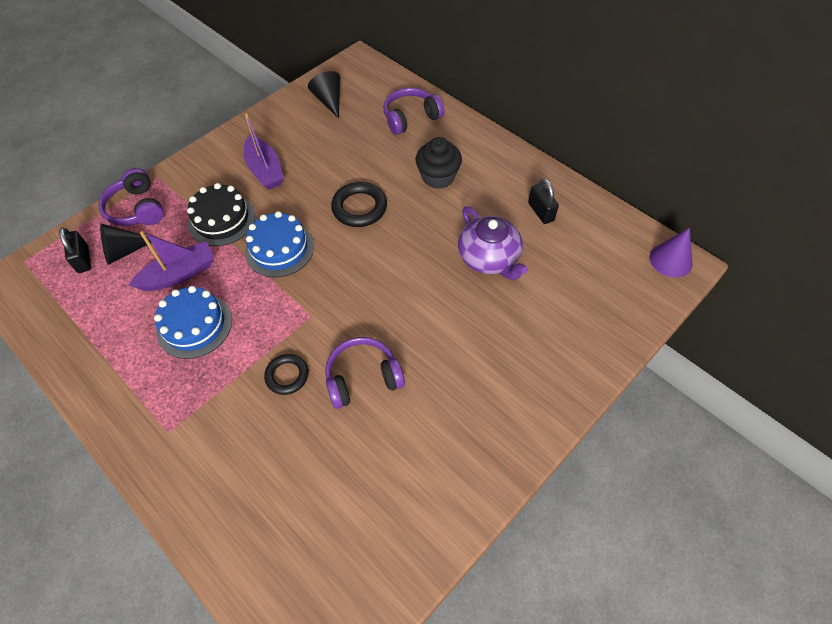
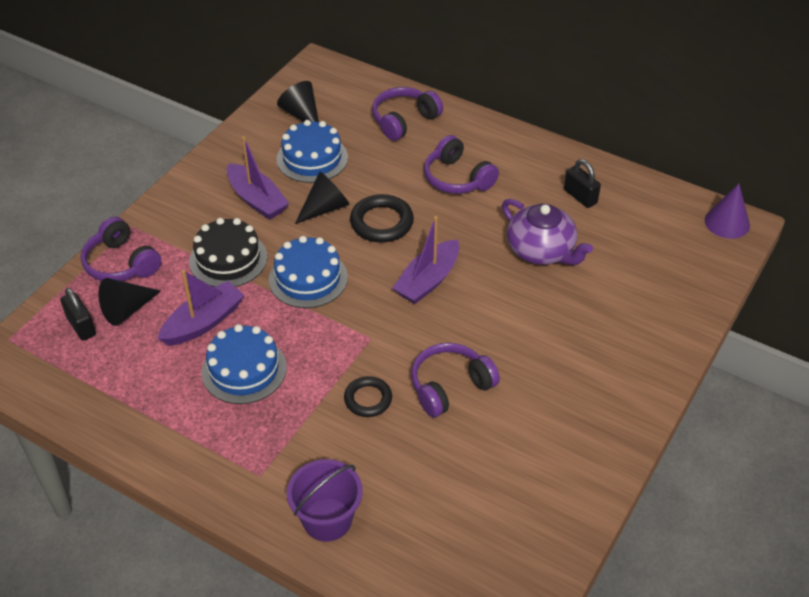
camera: 15 degrees left, 10 degrees down
black cupcake [416,137,462,189] -> purple headphones [424,135,499,194]
none -> blue cake [277,120,348,183]
none -> purple bucket [287,459,363,542]
none -> black cone [295,172,349,224]
none -> purple boat [392,216,459,304]

